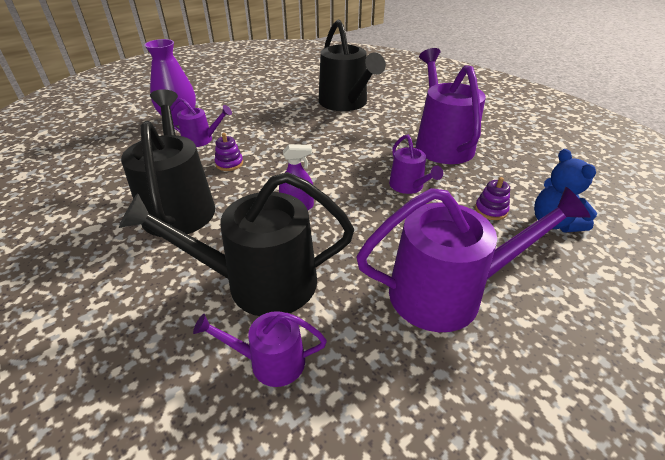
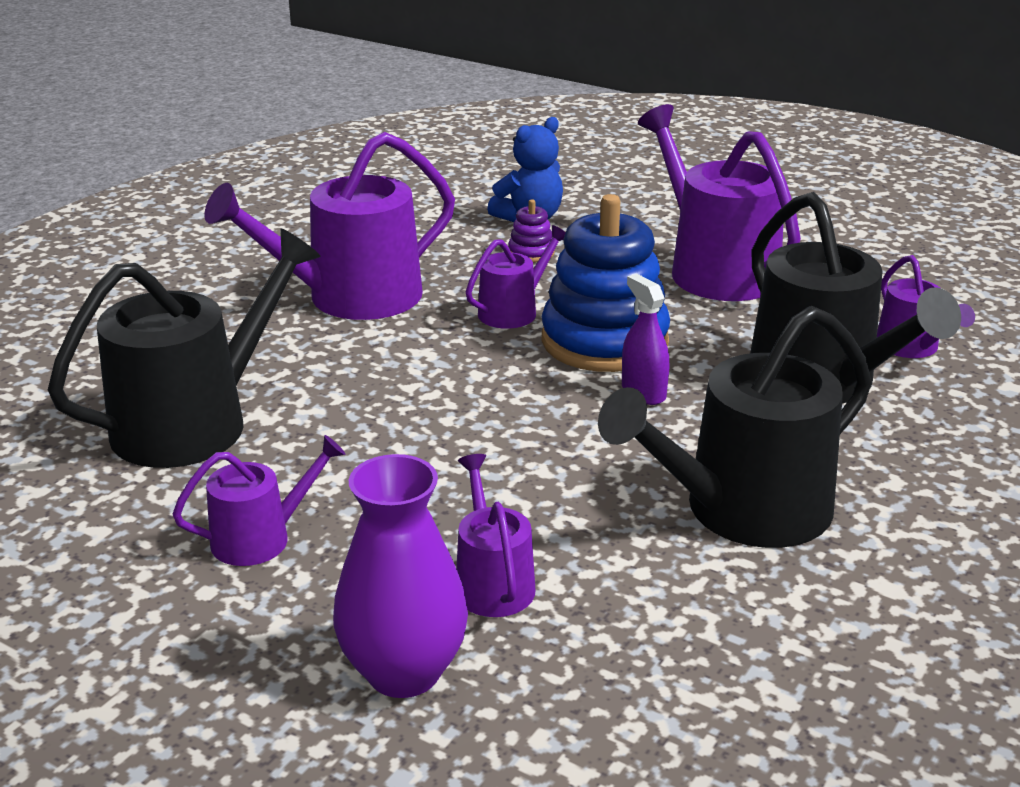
camera: 110 degrees left, 10 degrees down
purple stacking toy [215,133,243,171] -> none
none -> purple watering can [173,435,345,566]
none -> blue stacking toy [542,194,670,372]

